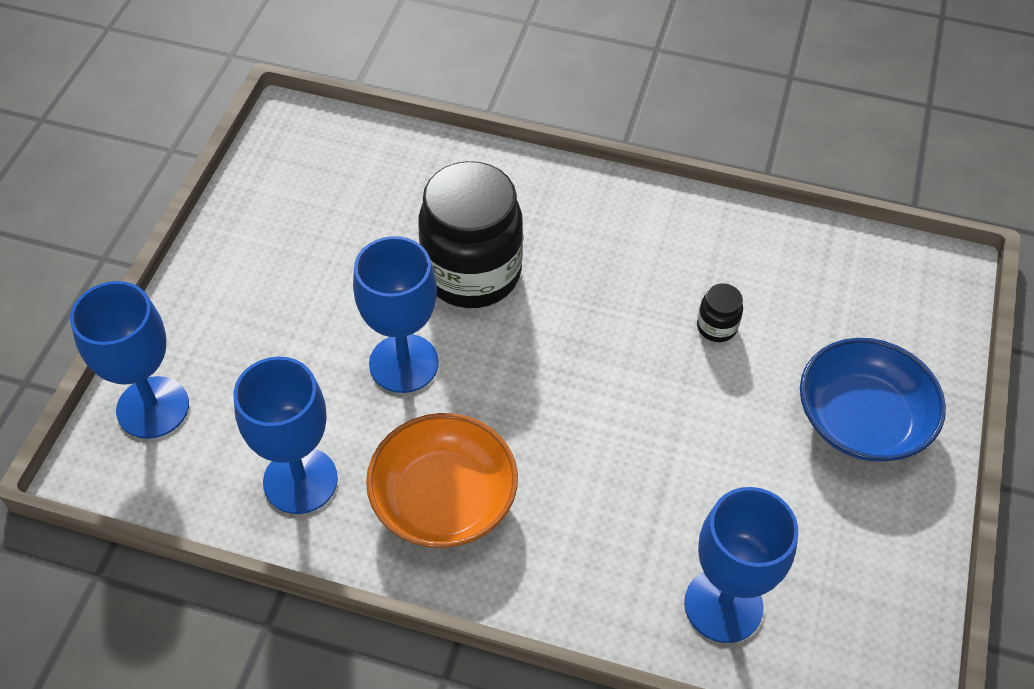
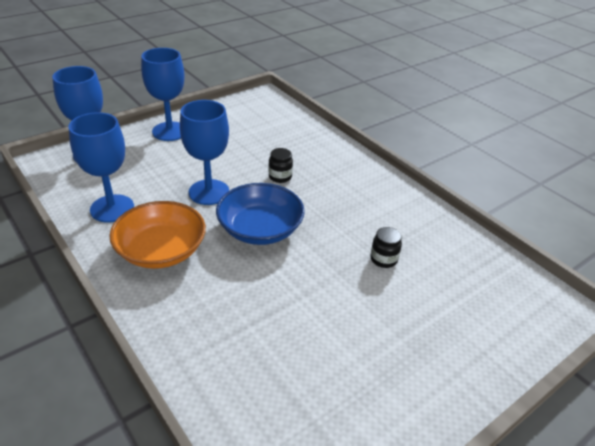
camera: 35 degrees right, 15 degrees down
black jar [418,161,523,308] -> black jar [269,148,293,183], size x0.41
blue goblet [684,487,798,643] -> blue goblet moved to [141,48,184,141]
blue bowl [800,338,946,462] -> blue bowl moved to [216,183,305,245]

